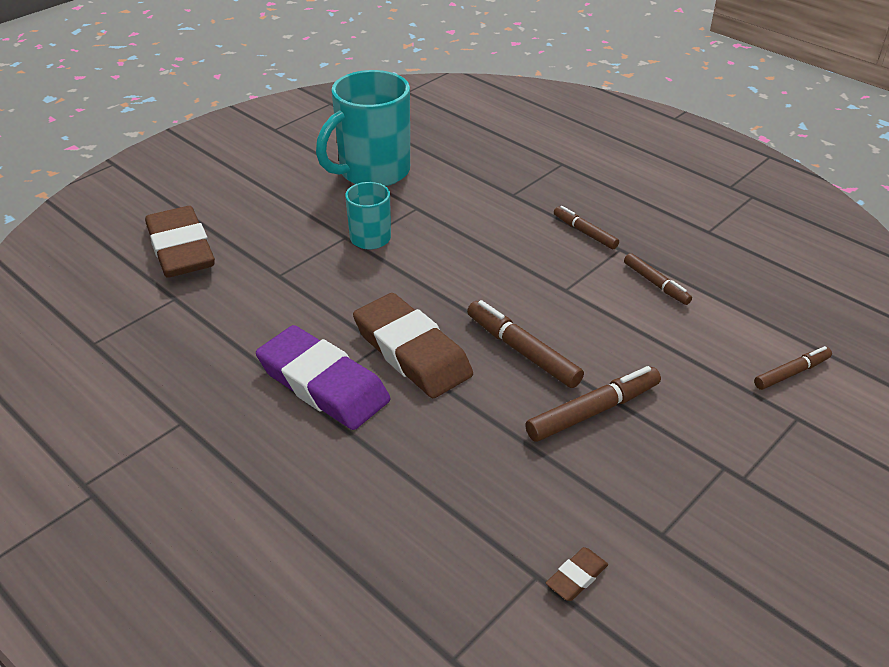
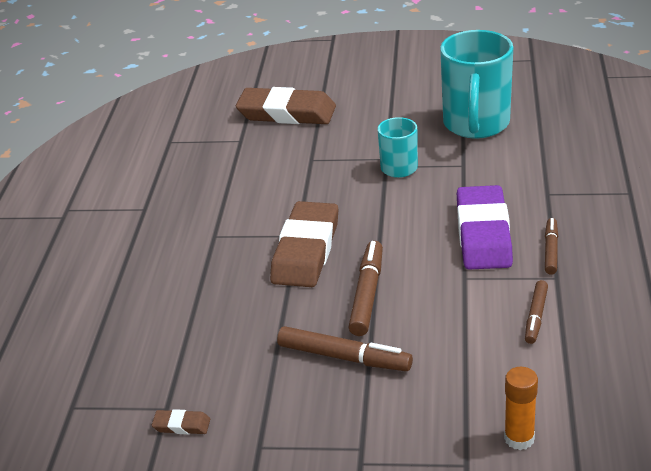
camera: 55 degrees right, 5 degrees down
brown eraser [145,206,215,278] -> brown eraser turned 75 degrees clockwise [236,87,336,124]
purple eraser [256,325,390,430] -> purple eraser moved to [457,185,513,270]
turquoise mug [316,70,410,186] -> turquoise mug turned 90 degrees counterclockwise [440,30,513,139]
brown marker [754,346,832,390] -> orange glue stick [504,367,538,450]

